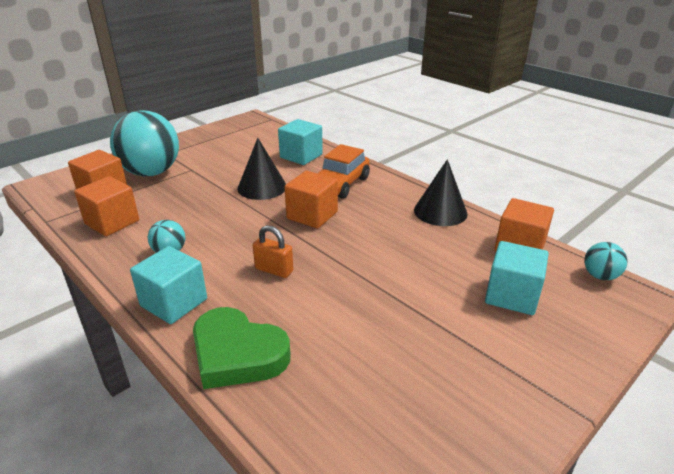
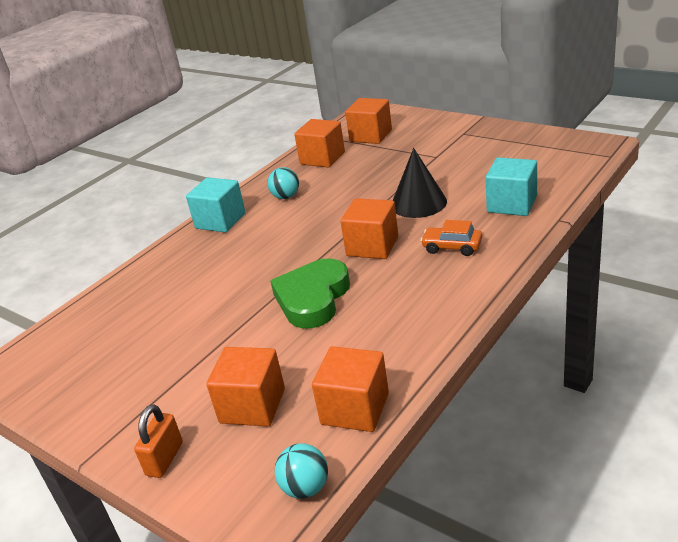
camera: 85 degrees right, 0 degrees up
turquoise ball [110,110,179,176] -> none
green heart [193,307,291,389] -> green heart moved to [270,258,350,328]
orange padlock [253,225,293,278] -> orange padlock moved to [134,404,183,478]
orange car [317,144,370,199] -> orange car [421,220,482,256], size x0.63
black cone [414,159,468,226] -> none
turquoise cube [485,241,549,315] -> orange cube [206,347,285,426]

